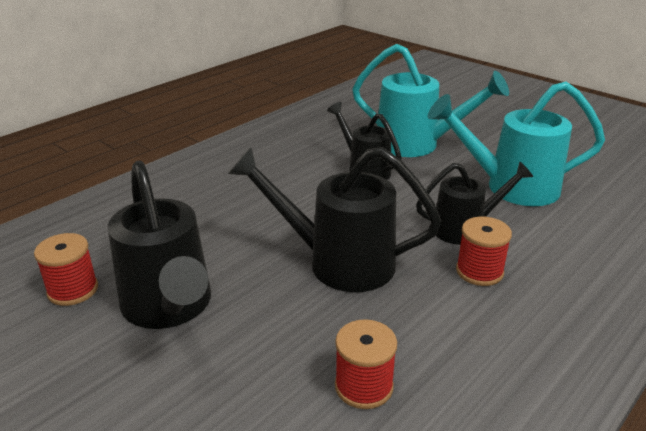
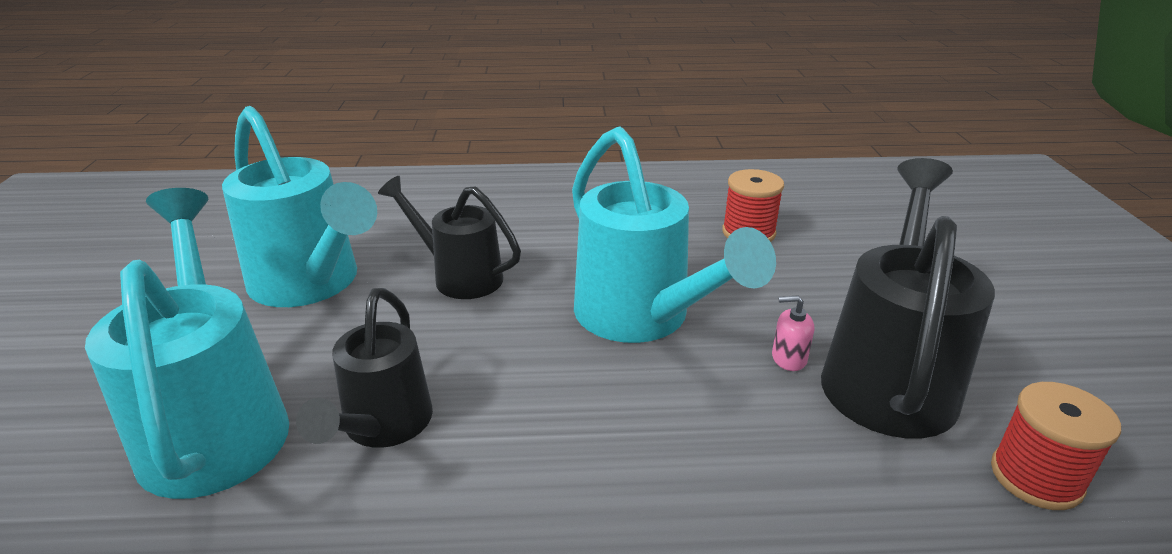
camera: 135 degrees left, 0 degrees up
black watering can [228,146,441,292] -> turquoise watering can [572,127,776,343]
red spool [456,217,512,286] -> none
none -> pink soap dispenser [772,296,814,371]

